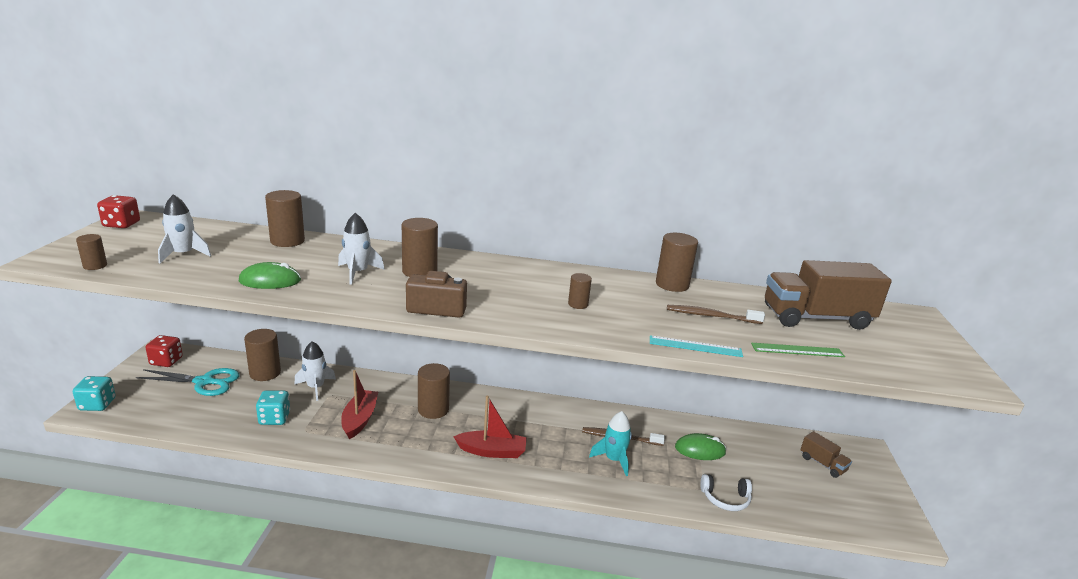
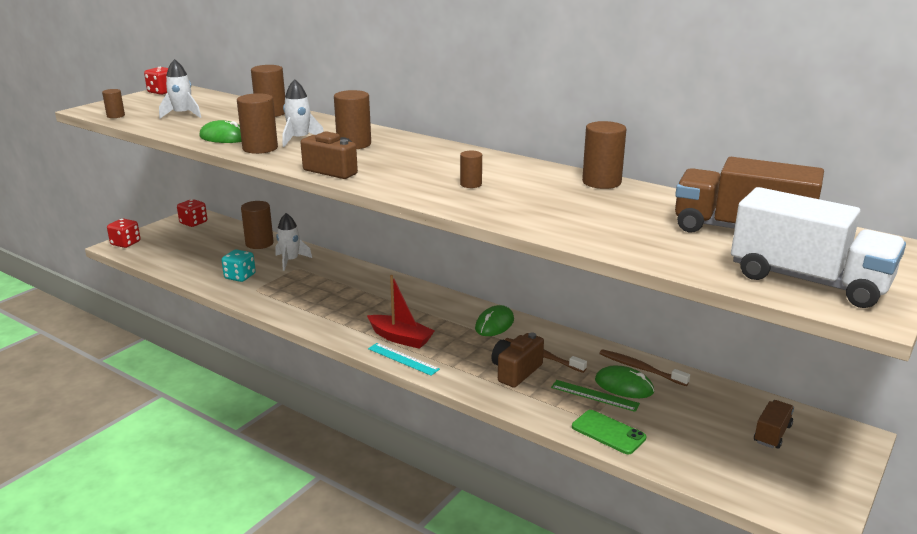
camera: 30 degrees right, 0 degrees up
turquoise dice [73,376,116,411] -> red dice [107,218,140,248]
turquoise scissors [136,368,240,396] -> none
red boat [341,370,378,439] -> none
brown cylinder [418,363,450,419] -> brown cylinder moved to [237,93,278,154]
turquoise rocket [589,411,632,476] -> brown camera [491,332,544,388]
turquoise ruler [650,335,743,357] -> turquoise ruler moved to [368,343,440,376]
brown toothbrush [667,305,765,324] -> brown toothbrush moved to [599,349,690,386]
white headphones [700,474,752,511] -> green phone [572,410,647,454]
green ruler [751,343,845,357] -> green ruler moved to [551,380,640,412]
brown truck [800,431,852,478] -> brown truck turned 135 degrees counterclockwise [754,400,794,449]
none -> green mouse [475,305,514,336]
none -> white truck [731,187,906,308]

